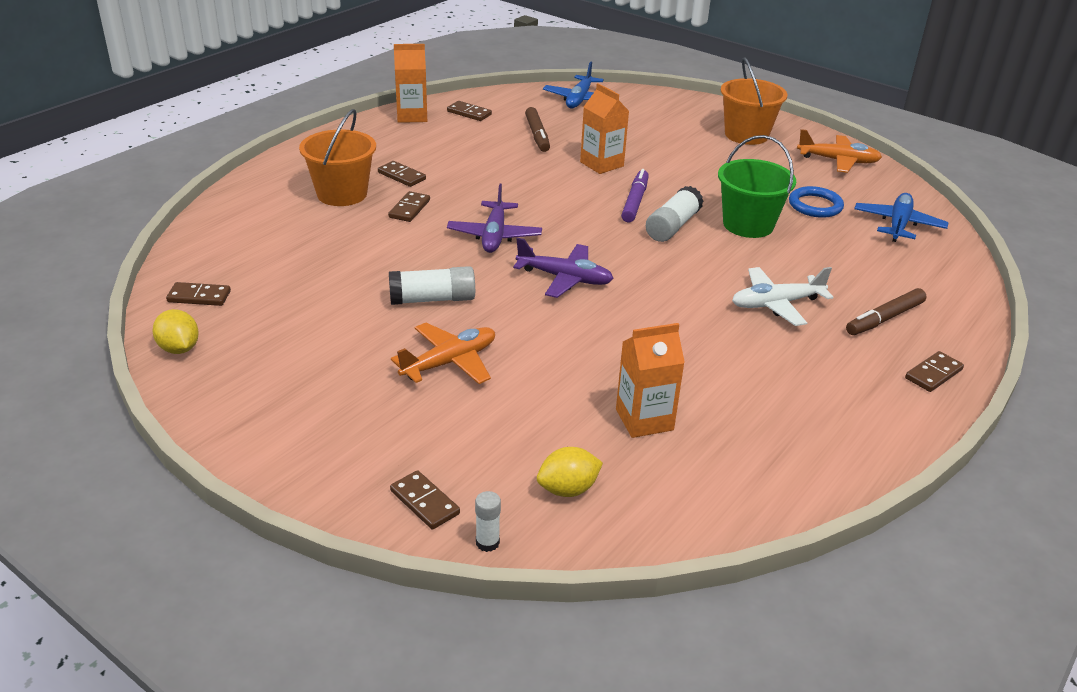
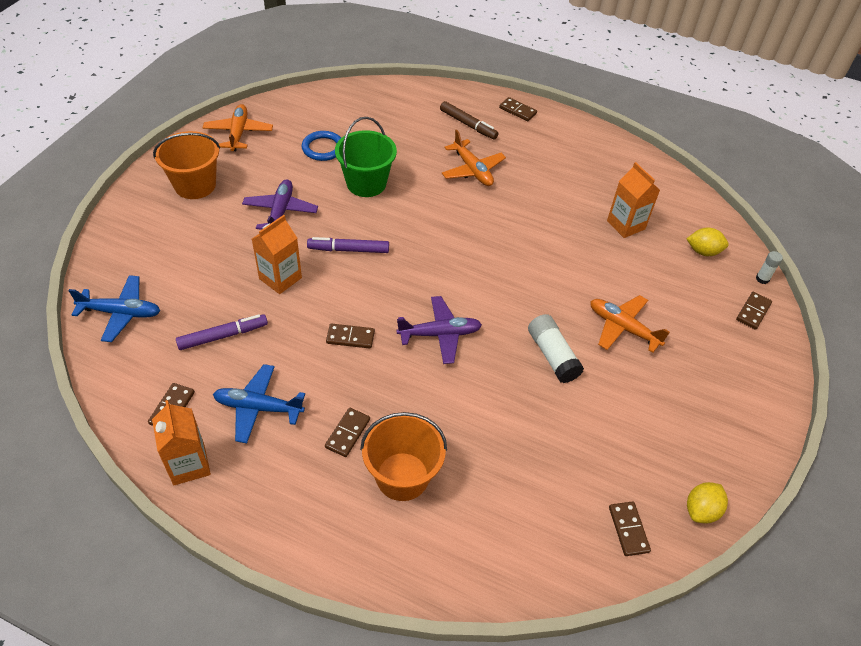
camera: 105 degrees left, 15 degrees up
brown domino [388,191,430,222] -> brown domino moved to [326,323,375,349]
purple plane [513,238,614,298] -> purple plane moved to [242,179,318,230]
brown marker [525,107,550,152] -> purple marker [176,314,268,350]
yellow lemon [537,447,603,497] -> yellow lemon turned 45 degrees counterclockwise [687,228,729,256]
white glue stick [646,186,704,242] -> none
white plane [732,267,833,326] -> orange plane [442,130,506,186]
blue plane [854,193,948,242] -> blue plane moved to [213,364,305,443]

